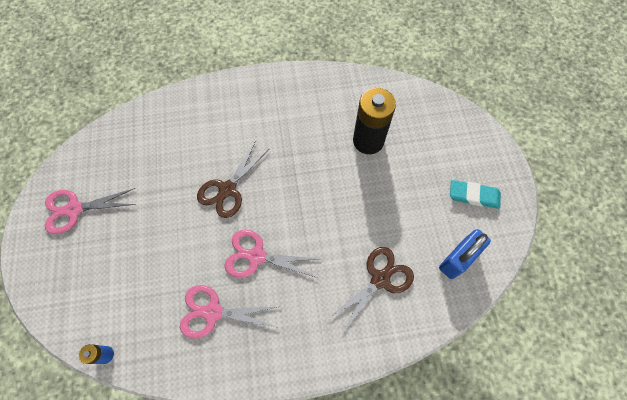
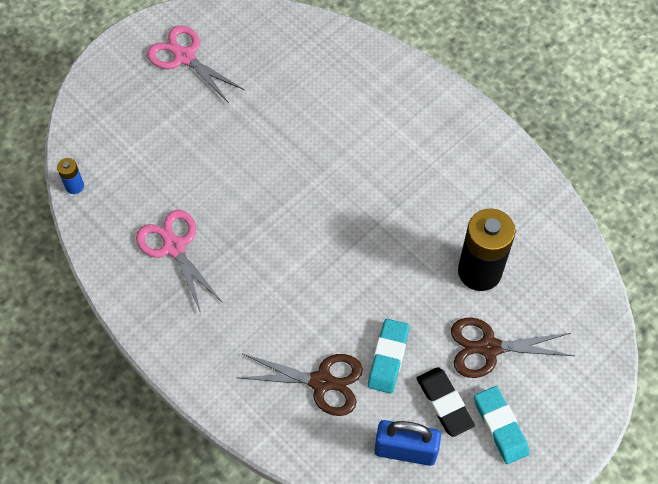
camera: 55 degrees right, 5 degrees down
brown scissors [197,141,270,218] -> brown scissors moved to [451,318,574,378]
pink scissors [225,230,317,278] -> none
none -> turquoise eraser [368,319,409,394]
none -> black eraser [417,367,475,437]

